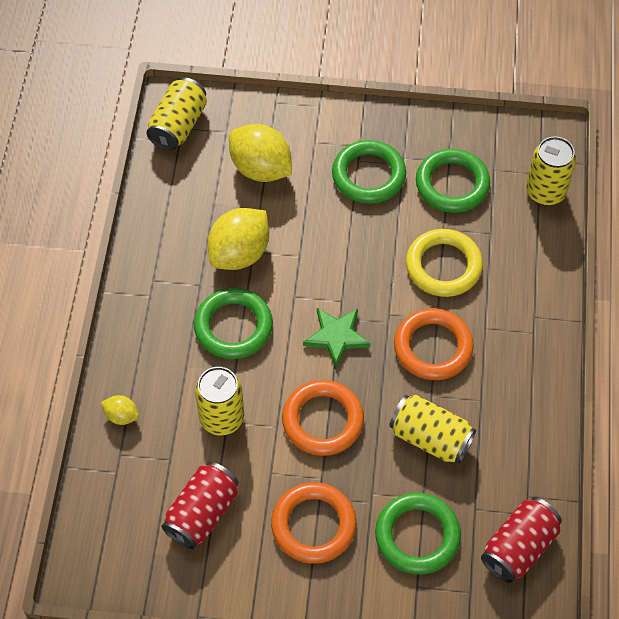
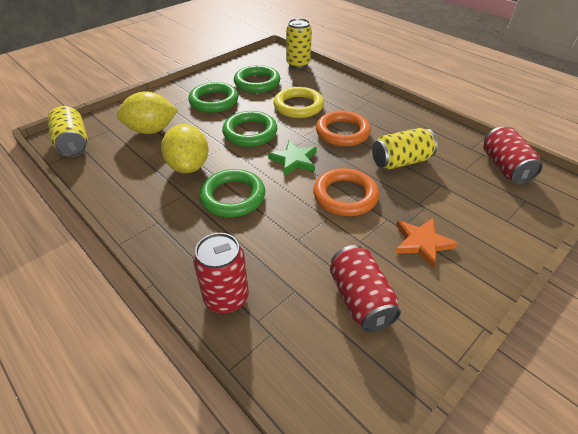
camera: 50 degrees left, 15 degrees down
yellow lemon [101,395,139,425] -> red can [193,233,249,314]
yellow can [195,367,244,435] -> none
orange ring [271,482,356,564] -> orange star [395,218,458,269]
green ring [375,493,461,575] -> green ring moved to [222,111,277,147]

